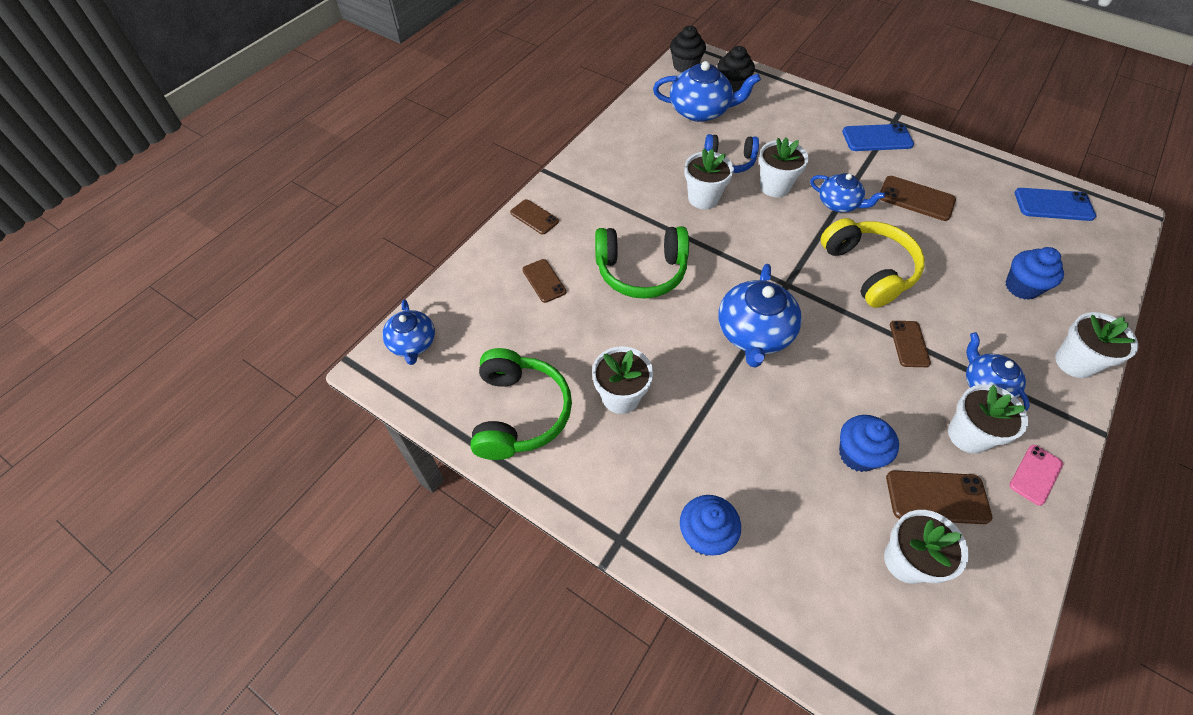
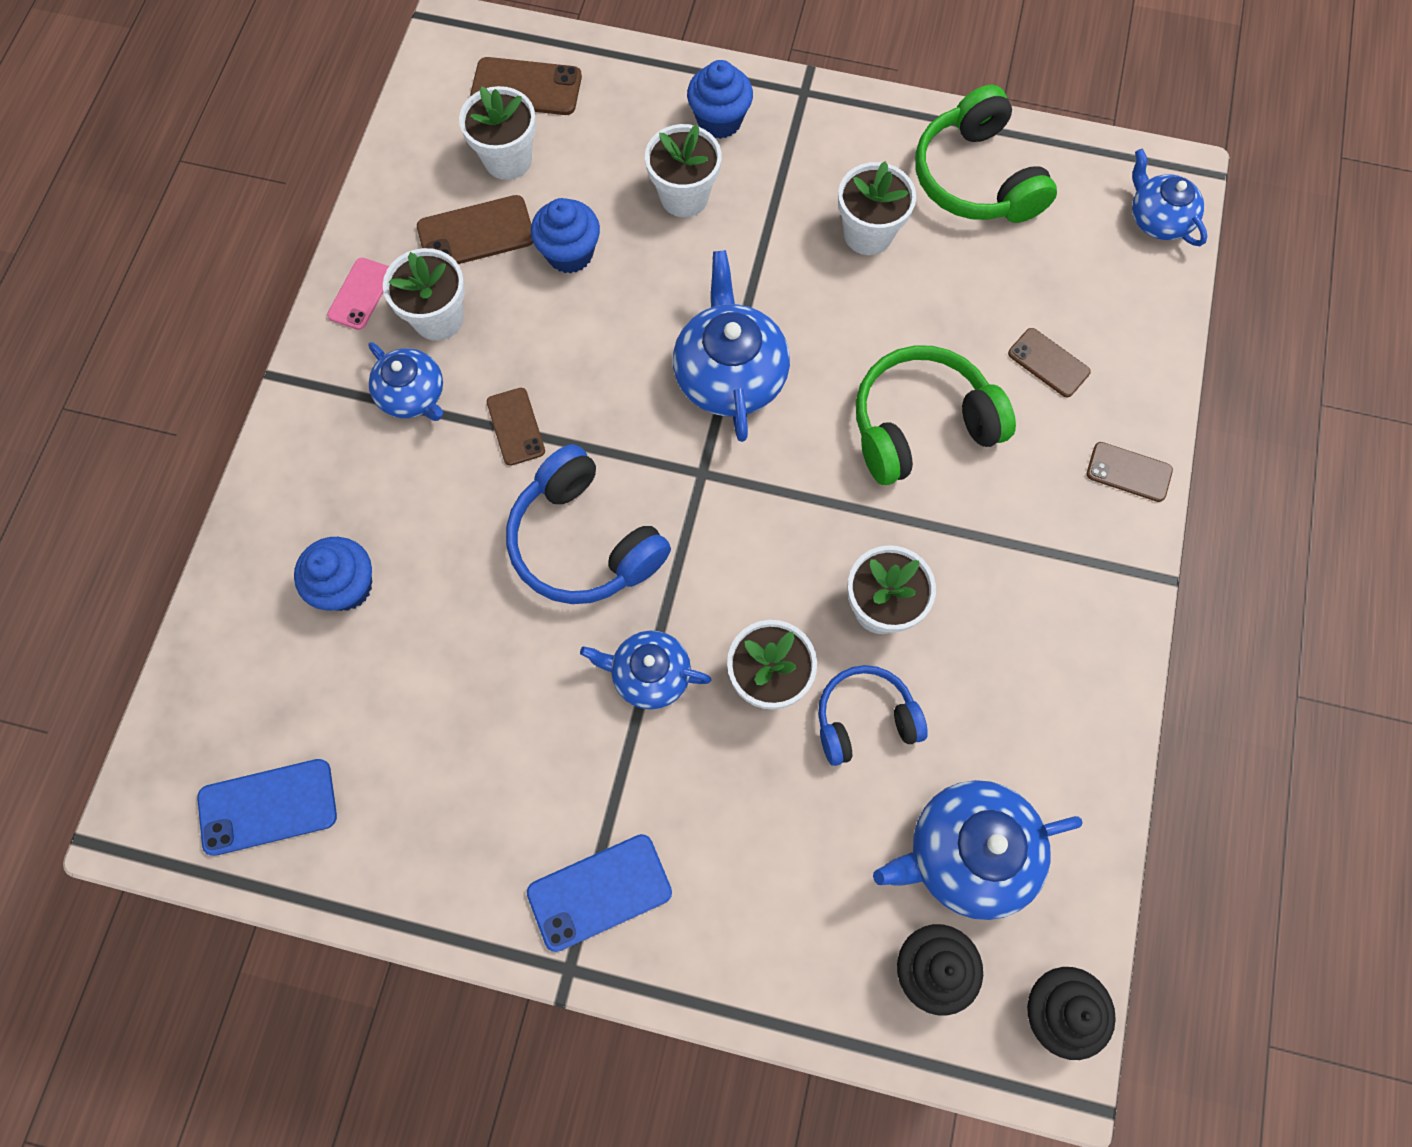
camera: 160 degrees right, 15 degrees up
yellow headphones [821,218,925,308] -> blue headphones [506,444,671,604]
brown phone [880,176,956,221] -> brown phone moved to [470,57,582,115]
white flower pot [1055,312,1138,378] -> white flower pot moved to [645,124,722,217]

